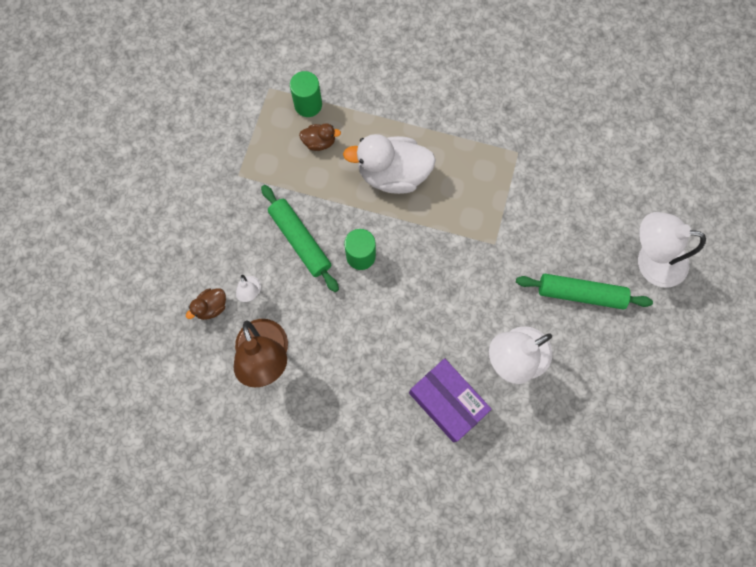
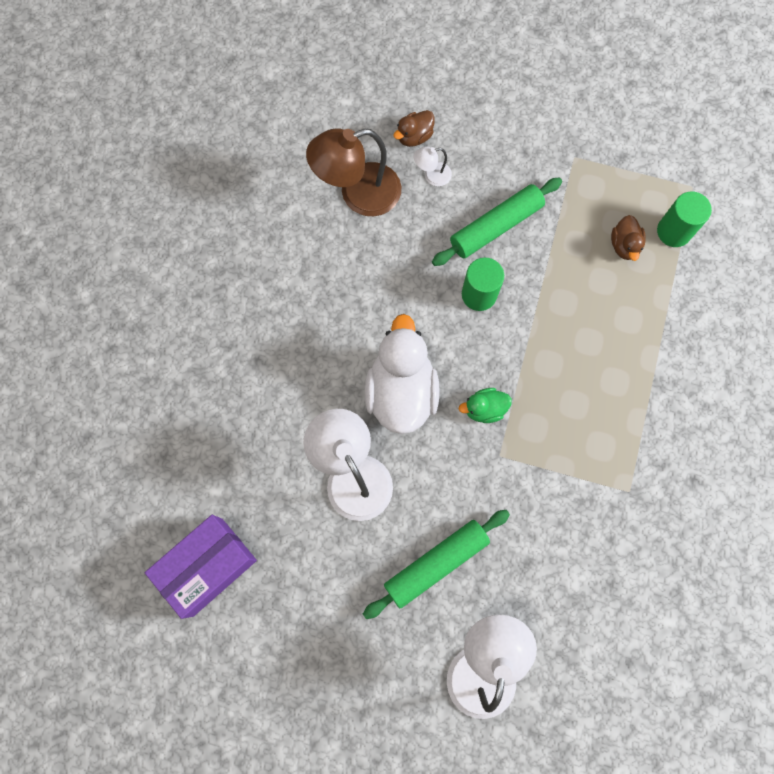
camera: 90 degrees right, 0 degrees up
brown duck [186,288,226,320] -> brown duck turned 90 degrees counterclockwise [393,110,435,147]
white duck [343,134,436,194] -> white duck moved to [365,314,440,434]
purple box [409,358,492,442] -> purple box moved to [145,515,257,619]
green rolling pin [516,274,653,309] -> green rolling pin turned 45 degrees clockwise [363,510,510,619]
none -> green duck [459,388,512,423]

